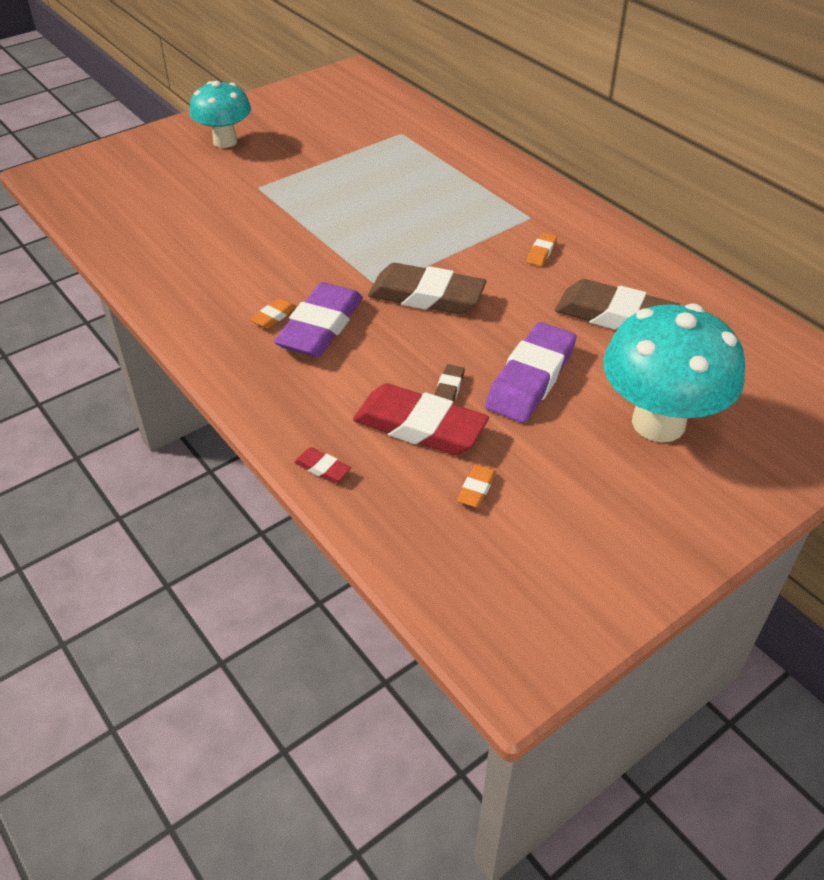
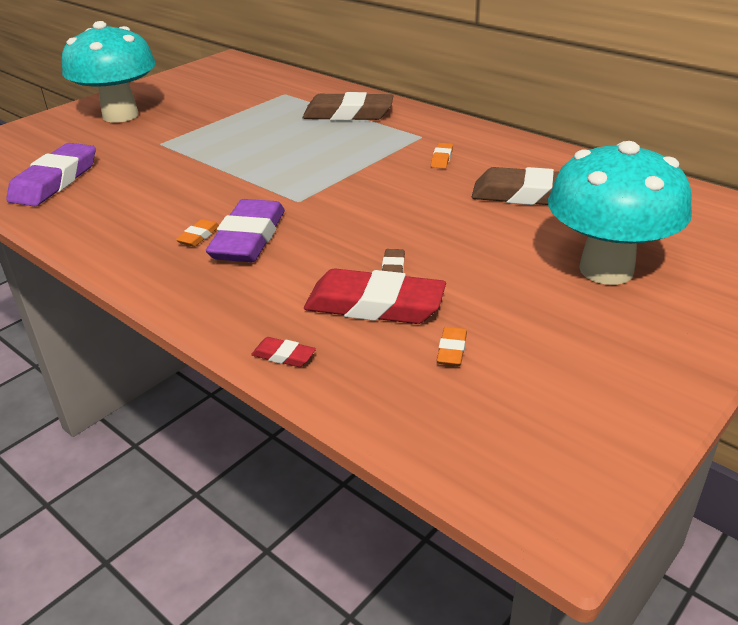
camera: 10 degrees left, 10 degrees down
turquoise mushroom [189,81,251,148] -> turquoise mushroom [62,21,156,123], size x1.55
brown eraser [368,263,487,314] -> brown eraser moved to [302,92,394,121]
purple eraser [485,322,576,423] -> purple eraser moved to [6,143,96,206]

